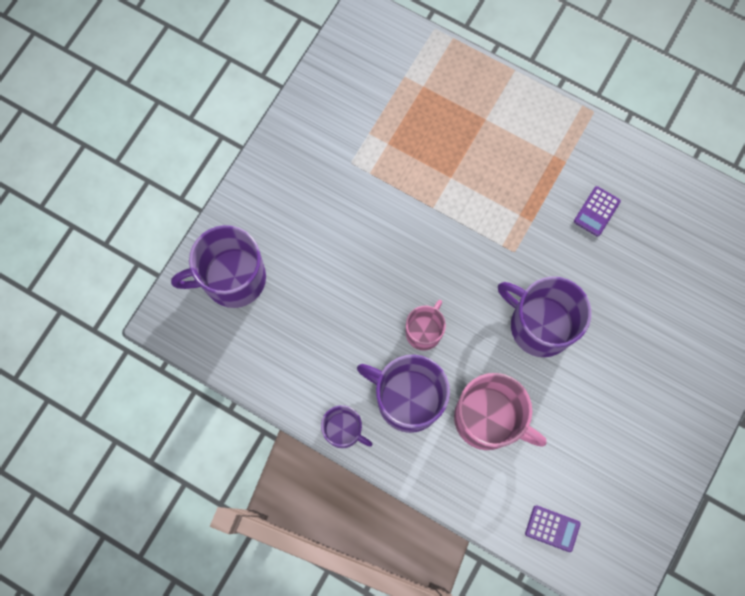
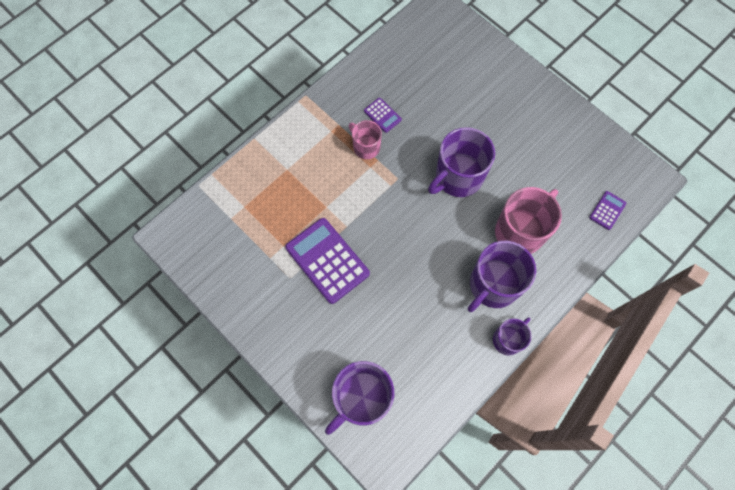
camera: 75 degrees left, 5 degrees down
purple mug [171,225,266,308] -> purple mug turned 45 degrees clockwise [325,361,394,435]
pink mug [406,300,446,351] -> pink mug moved to [349,120,382,159]
none -> purple calculator [285,218,370,304]

